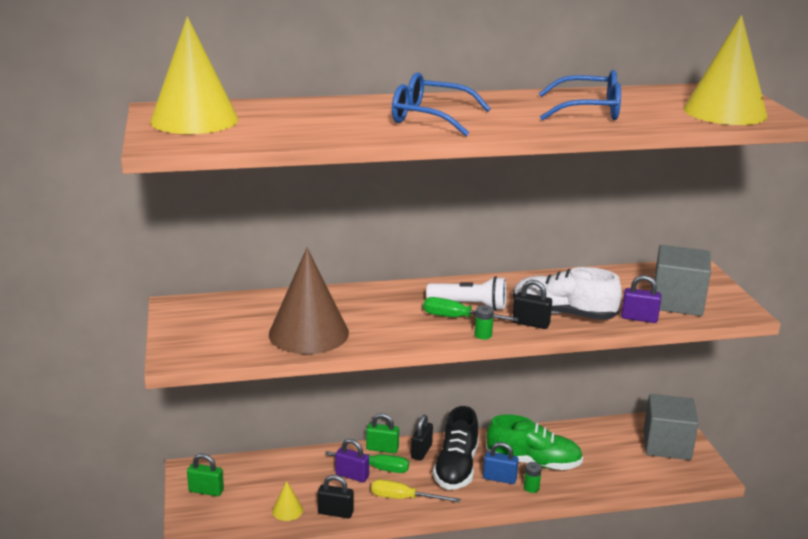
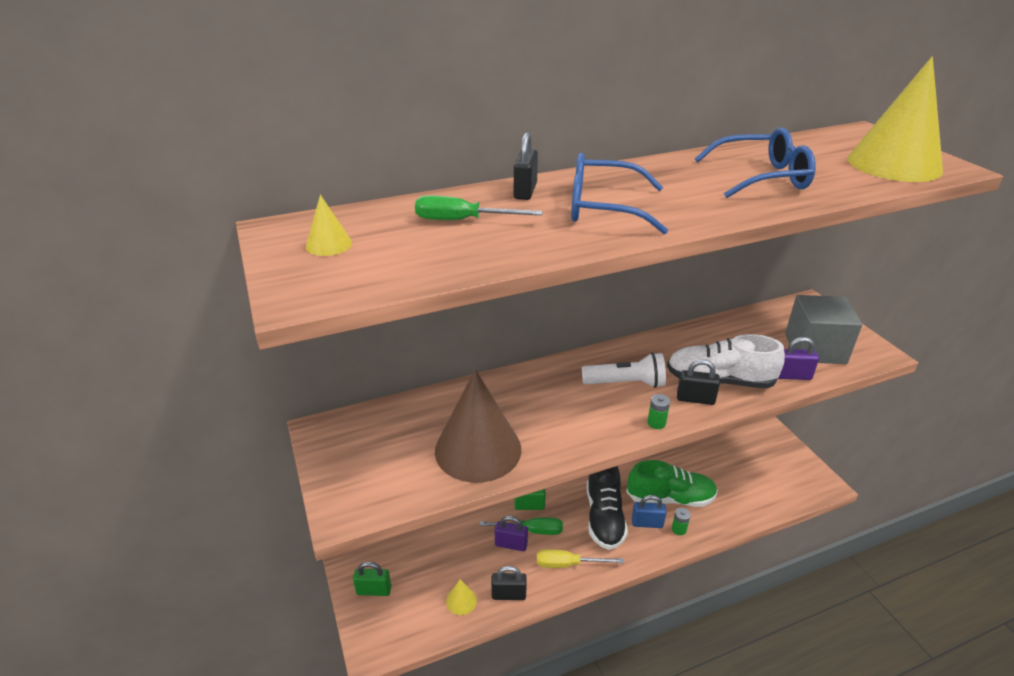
camera: 10 degrees left, 10 degrees up
yellow cone [150,17,238,134] -> yellow cone [306,195,352,256], size x0.42
black padlock [411,415,433,461] -> black padlock moved to [514,132,538,200]
green screwdriver [423,297,518,321] -> green screwdriver moved to [415,195,543,220]
grey cube [644,394,698,460] -> none

